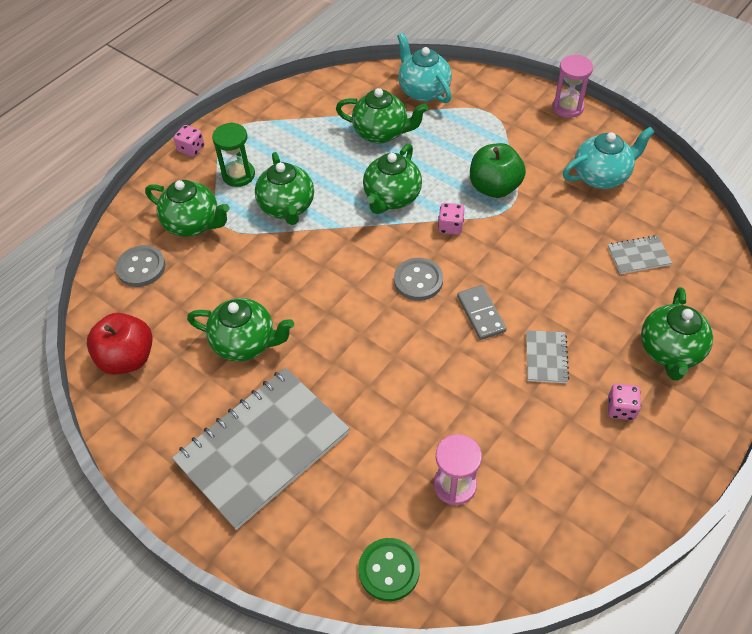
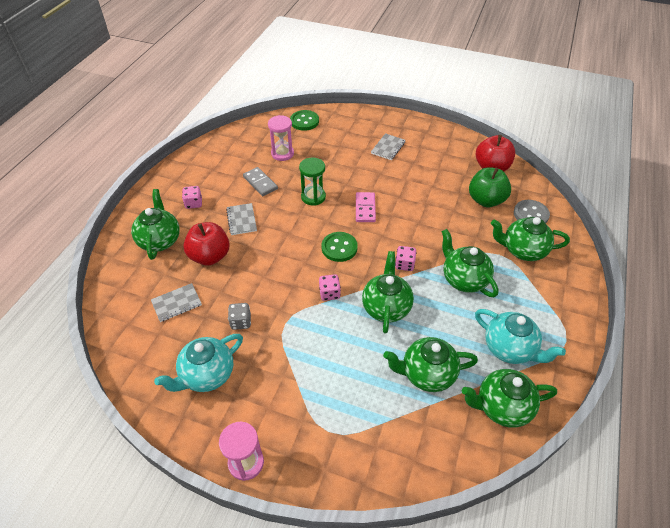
camera: 160 degrees right, 5 degrees down
grey notebook [172,368,350,530] -> grey notebook [371,133,405,160], size x0.42
pink dice [174,125,204,157] -> pink dice moved to [395,246,417,271]
green teapot [187,298,294,361] -> green teapot moved to [462,369,557,428]
green hourglass [212,123,255,187] -> green hourglass moved to [299,157,326,206]
grey button [394,258,443,301] -> green button [322,232,358,262]
turquoise teapot [397,33,452,103] -> turquoise teapot moved to [475,309,566,364]
grey domino [457,285,507,340] -> grey domino moved to [243,167,278,196]
green apple [470,143,526,198] -> green apple moved to [469,167,511,207]
none -> red apple [183,222,230,266]
none -> grey dice [228,303,251,330]
none -> pink domino [356,192,376,222]

